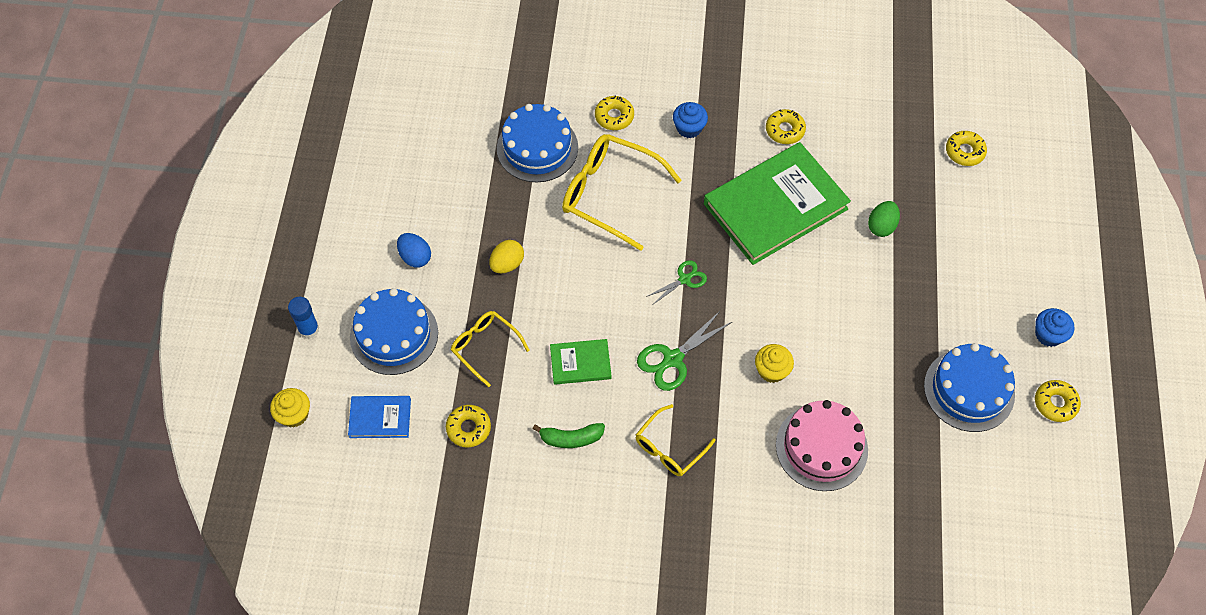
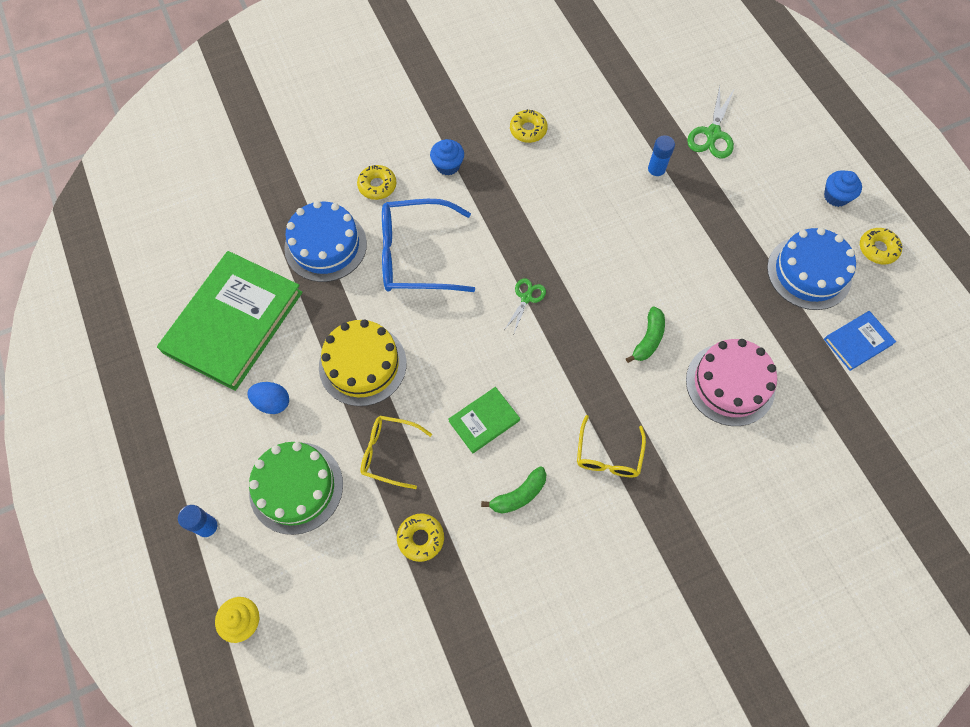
camera: 30 degrees left, 5 degrees up
blue book [348,396,411,438] -> blue book moved to [824,311,896,371]
blue cake [350,288,438,375] -> green cake [249,442,343,535]
yellow egg [489,240,524,273] -> yellow cake [319,319,407,406]
yellow glasses [562,134,682,251] -> blue glasses [382,199,475,292]
green scissors [637,311,732,391] -> green scissors moved to [687,86,735,159]
green book [704,142,851,265] -> green book moved to [157,251,303,391]
yellow cupcake [755,344,794,383] -> green banana [626,306,665,363]
green egg [868,201,900,237] -> blue glue stick [646,135,675,180]
yellow donut [946,131,987,166] -> none

